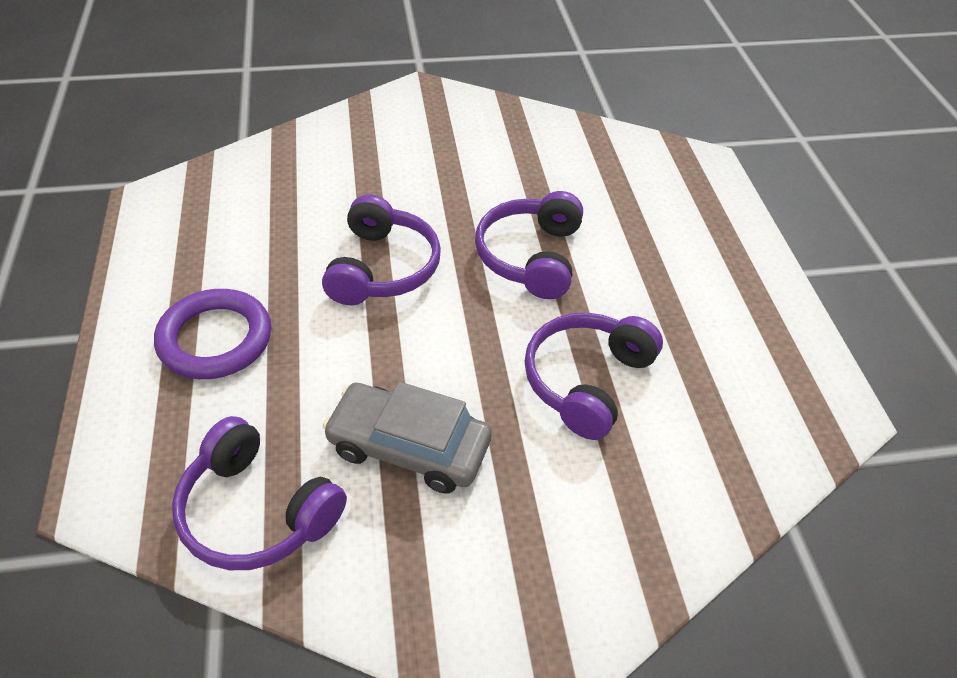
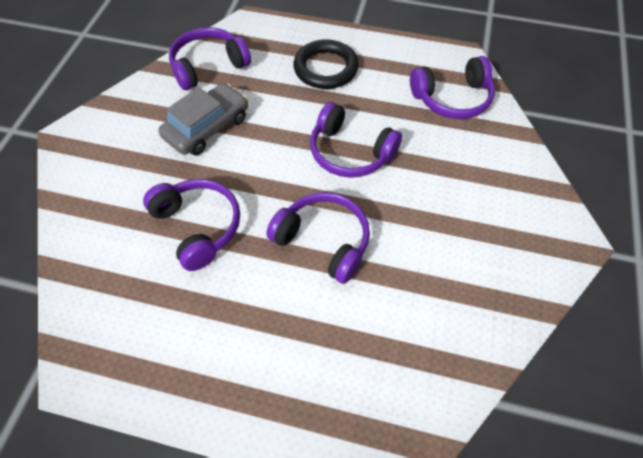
camera: 115 degrees right, 10 degrees up
purple ring [154,289,271,379] -> black ring [293,39,359,89]
none -> purple headphones [410,56,495,119]

